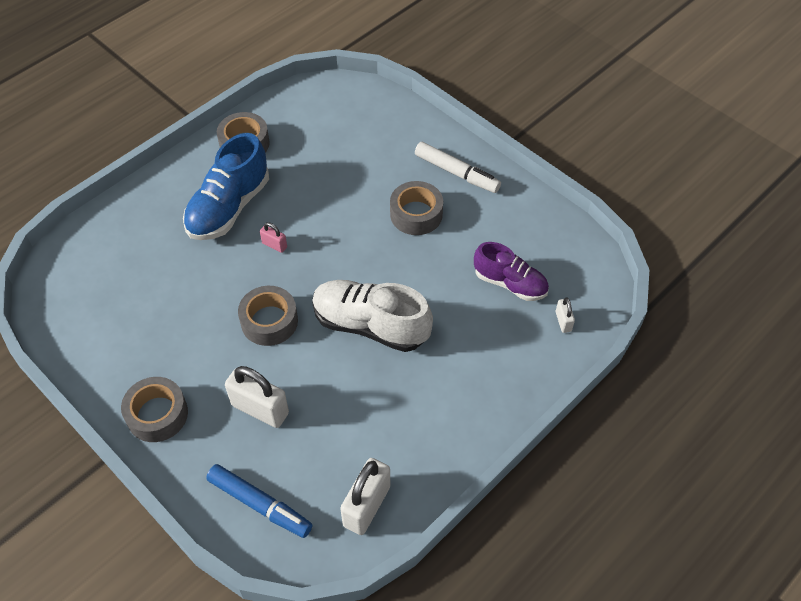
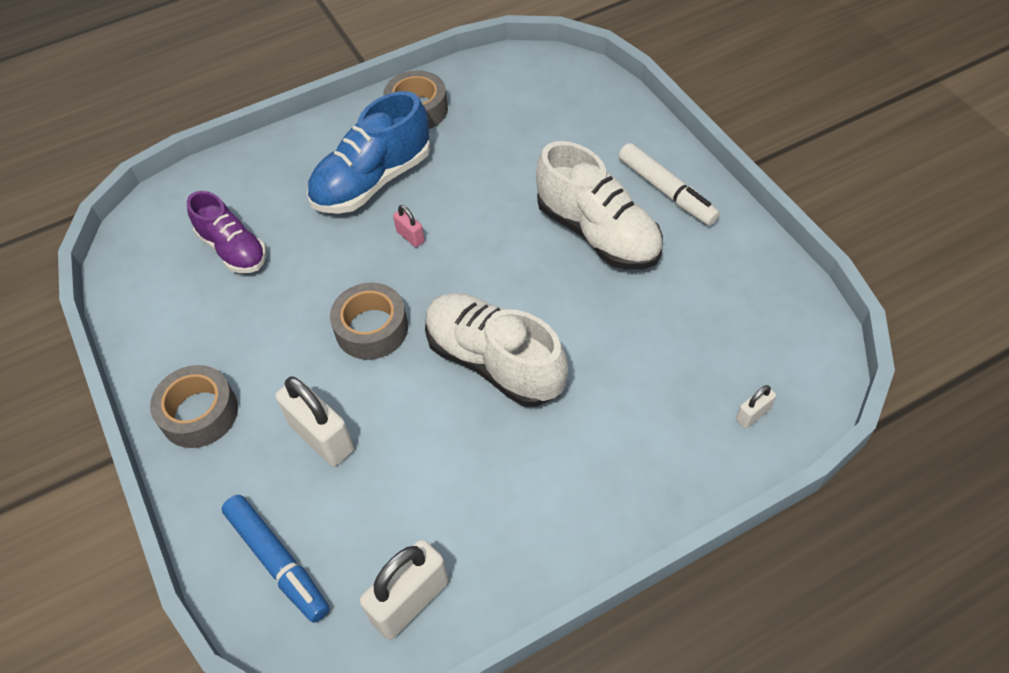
camera: 20 degrees right, 0 degrees up
grey tape [390,181,443,235] -> white shoe [536,141,663,270]
purple shoe [474,242,549,301] -> purple shoe moved to [187,191,267,273]
white padlock [556,298,575,333] -> white padlock turned 45 degrees clockwise [736,385,776,429]

